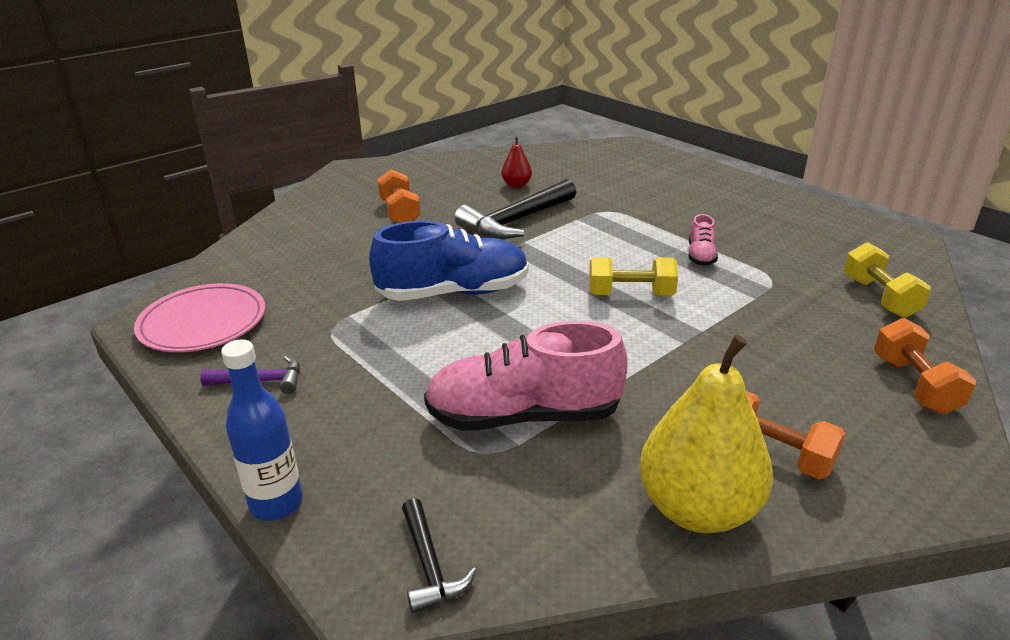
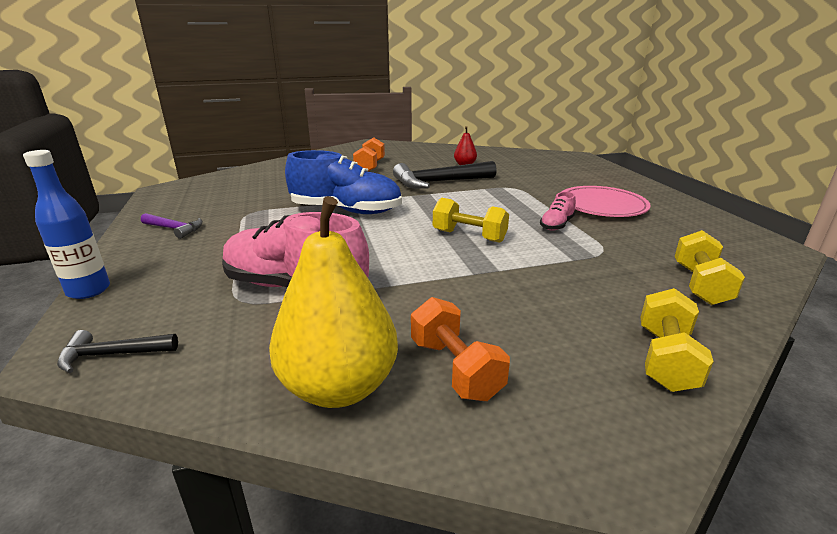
camera: 25 degrees right, 5 degrees down
pink plate [134,283,265,352] -> pink plate moved to [562,186,651,217]
black hammer [402,498,477,614] -> black hammer turned 75 degrees clockwise [57,330,178,373]
orange dumbbell [874,318,976,414] -> yellow dumbbell [641,288,714,392]

